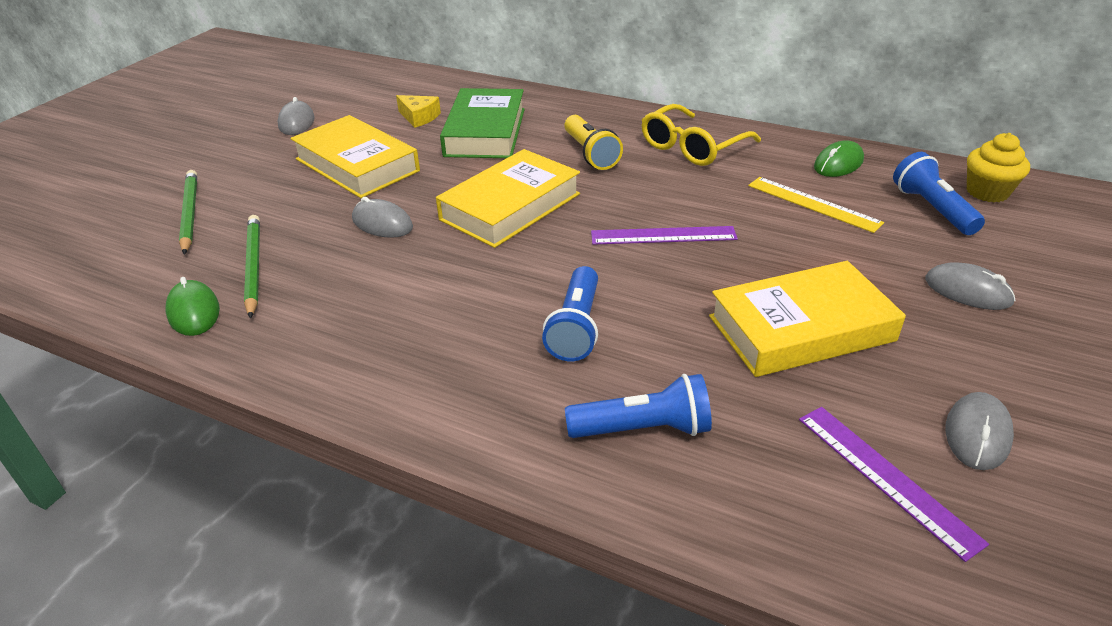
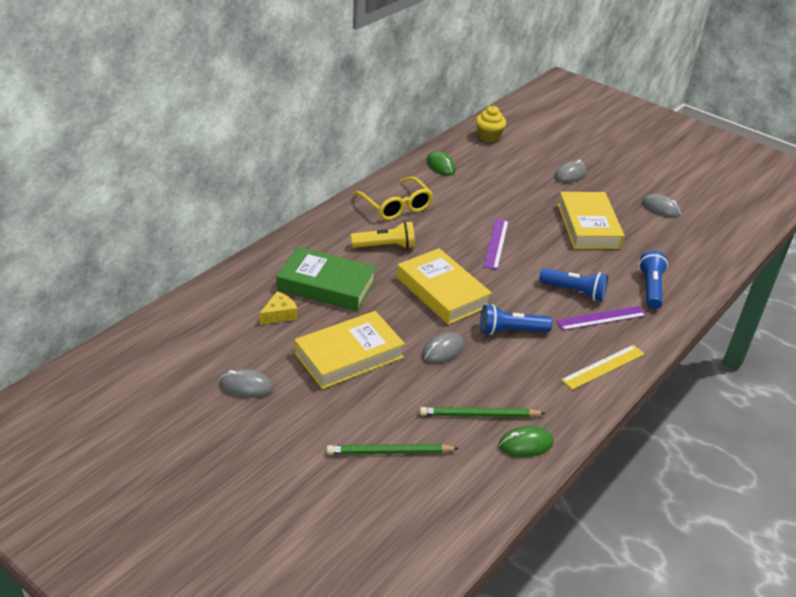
camera: 80 degrees left, 0 degrees up
yellow ruler [748,177,884,233] -> yellow ruler moved to [561,345,644,390]
purple ruler [799,407,989,562] -> purple ruler moved to [556,306,647,331]
blue flashlight [893,152,985,235] -> blue flashlight moved to [480,304,552,335]

